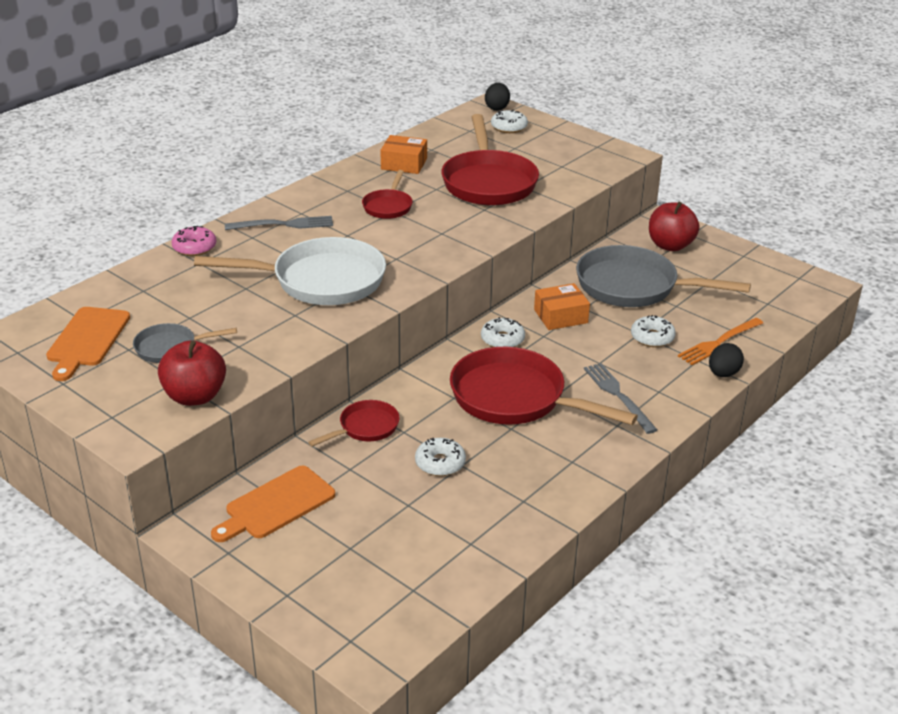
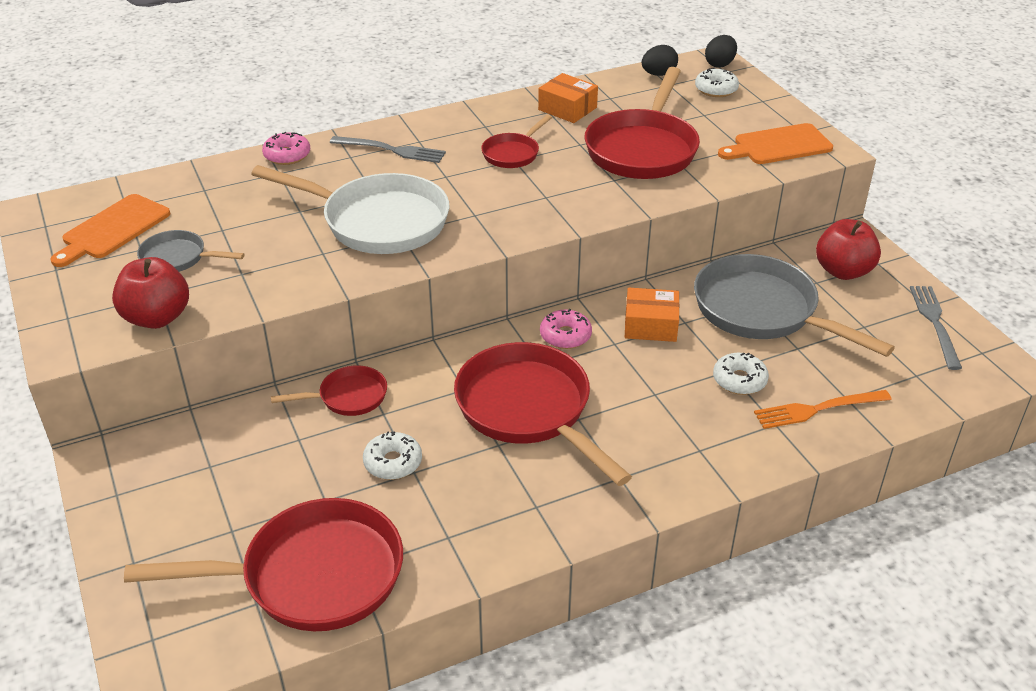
camera: 25 degrees right, 5 degrees up
orange cutting board [211,466,335,542] -> orange cutting board moved to [718,123,833,164]
white donut [481,317,525,347] -> pink donut [540,309,592,349]
grey fork [584,363,657,434] -> grey fork moved to [910,286,962,370]
black egg [709,343,744,377] -> black egg moved to [642,45,678,76]
none -> red pan [124,498,403,631]

